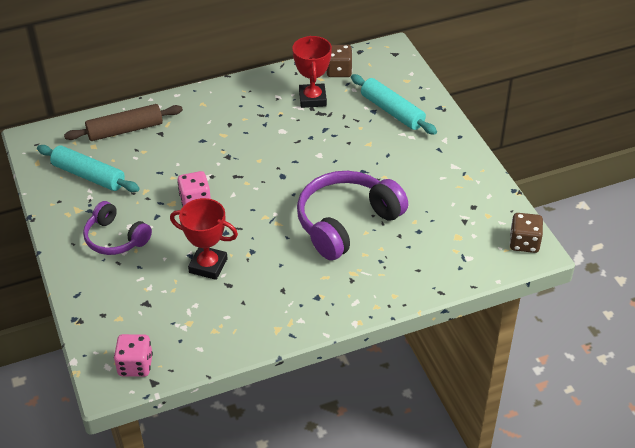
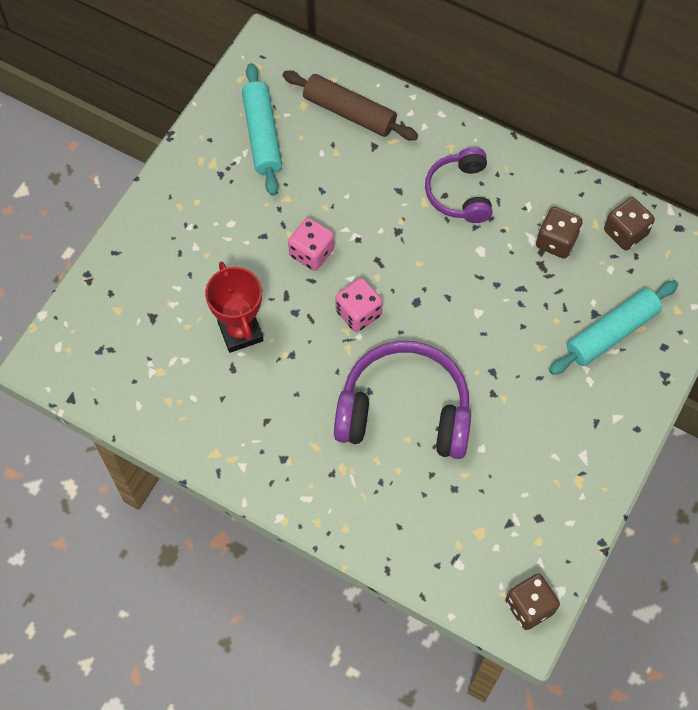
camera: 50 degrees right, 20 degrees up
purple headphones [83,201,152,255] -> purple headphones moved to [425,147,493,223]
pink dice [114,334,153,377] -> pink dice moved to [335,278,383,332]
red trophy [292,36,332,108] -> brown dice [536,207,583,259]
turquoise rolling pin [351,74,437,135] -> turquoise rolling pin turned 45 degrees clockwise [549,280,678,375]

